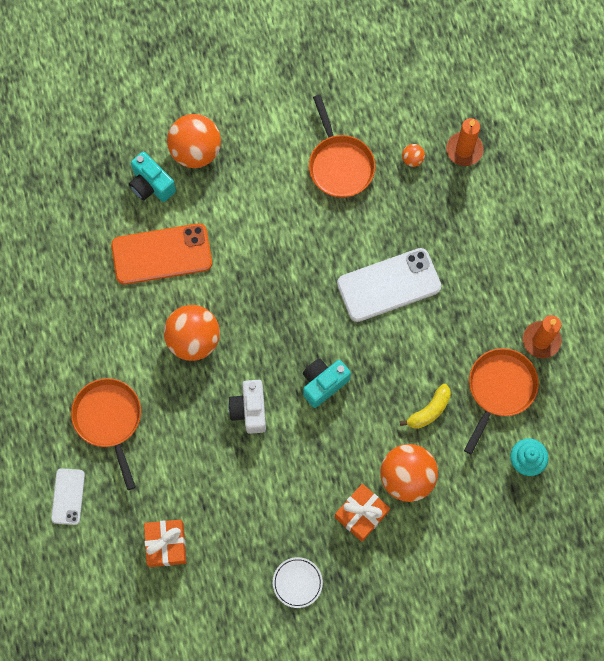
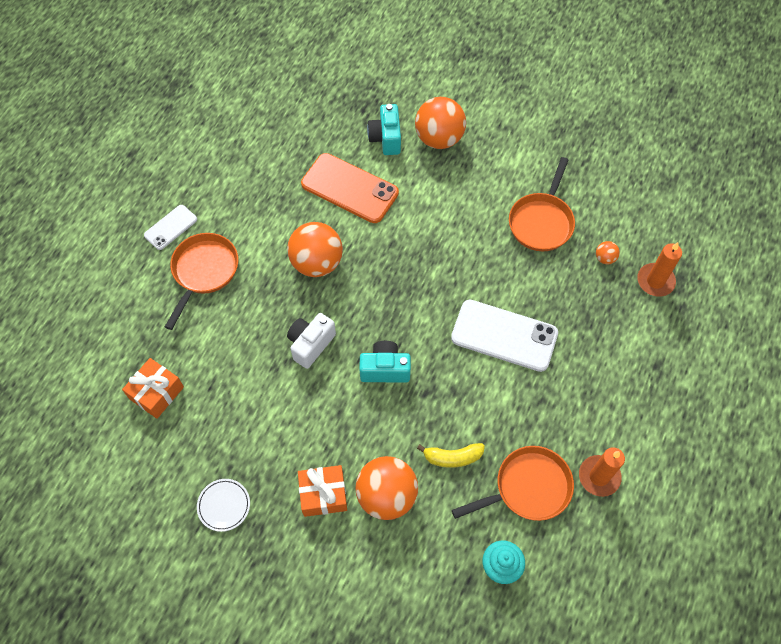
camera: 40 degrees right, 10 degrees down
white phone [51,468,85,525] -> white phone moved to [144,205,197,250]

